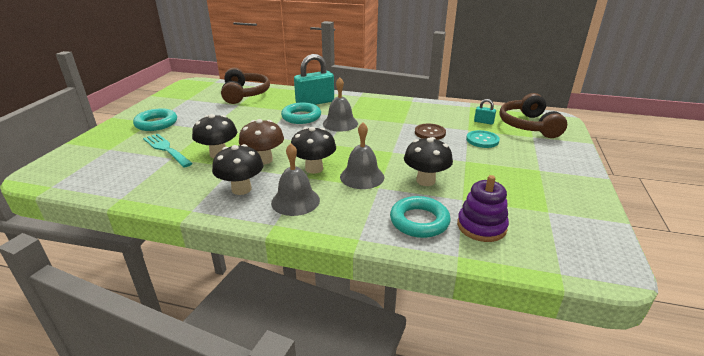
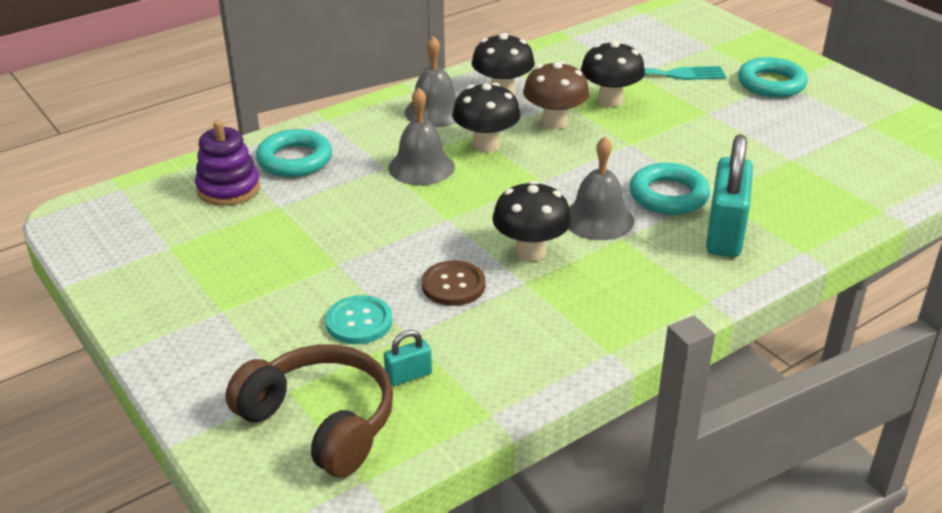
camera: 130 degrees right, 5 degrees up
brown headphones [221,68,270,104] -> none
black mushroom [404,137,453,186] -> black mushroom moved to [492,180,571,262]

